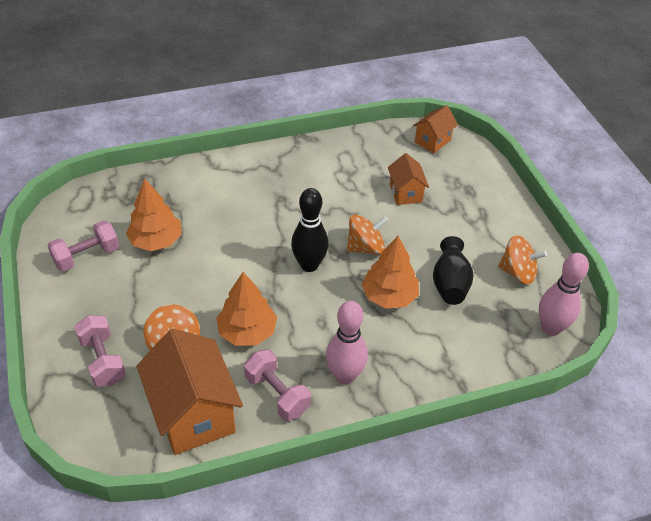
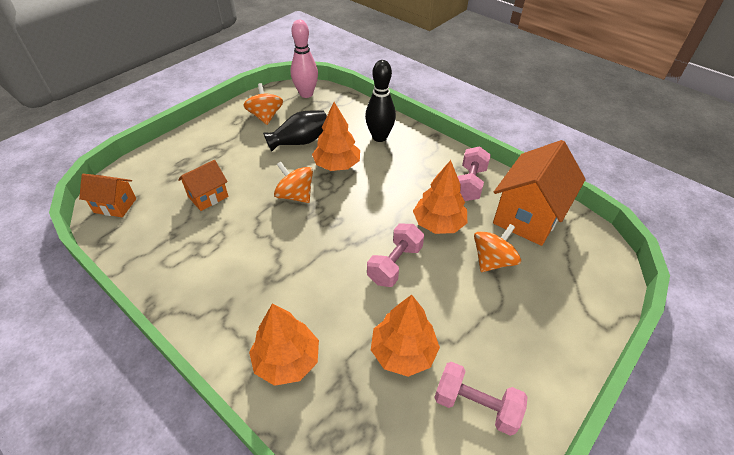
camera: 120 degrees left, 0 degrees up
pink dumbbell [74,315,126,387] -> pink dumbbell moved to [367,224,424,287]
black bowling pin [291,188,329,272] -> black bowling pin moved to [365,60,396,142]
pink bowling pin [326,301,368,385] -> none
none -> orange tree [249,304,319,386]

